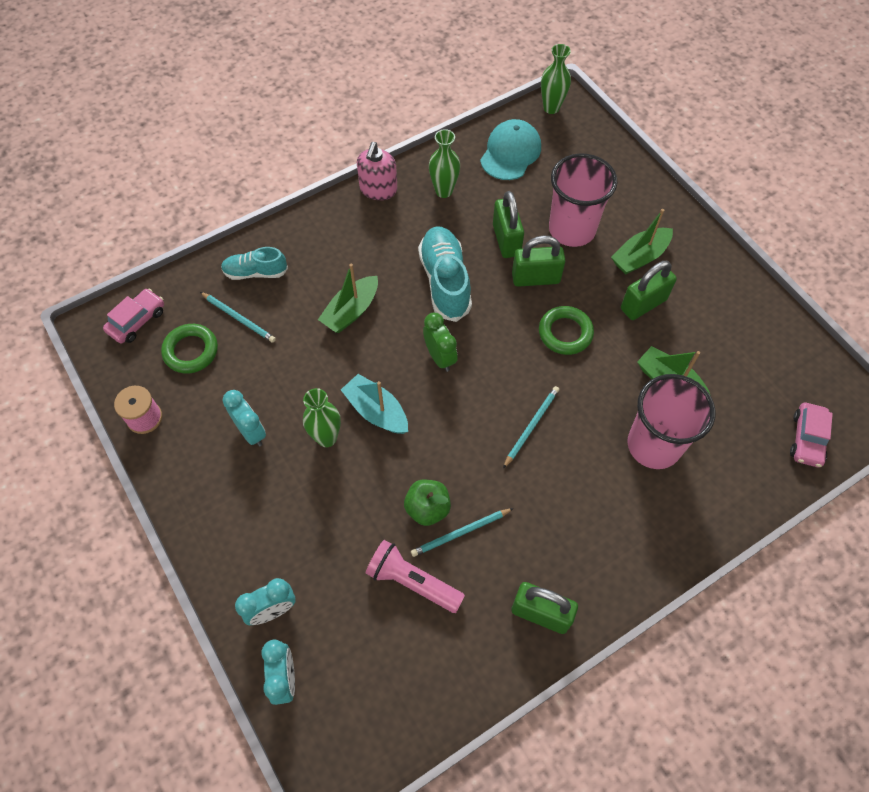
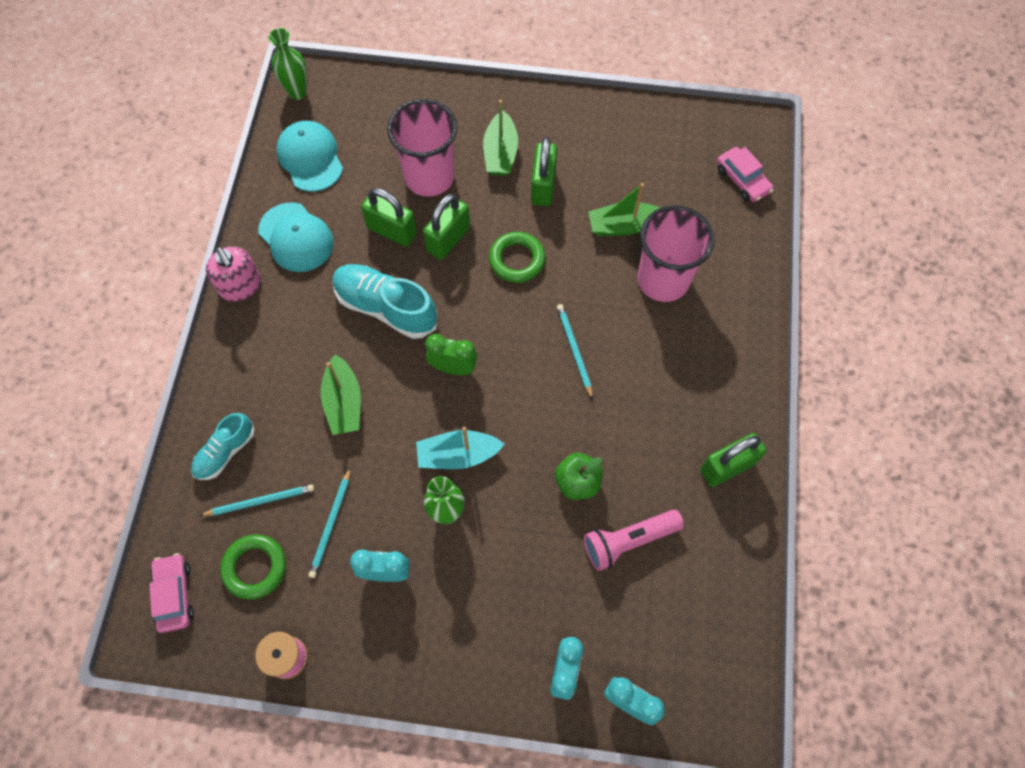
camera: 50 degrees left, 5 degrees up
turquoise pencil [411,508,514,557] -> turquoise pencil moved to [309,467,351,578]
green vase [429,129,460,198] -> turquoise cap [258,203,334,272]

